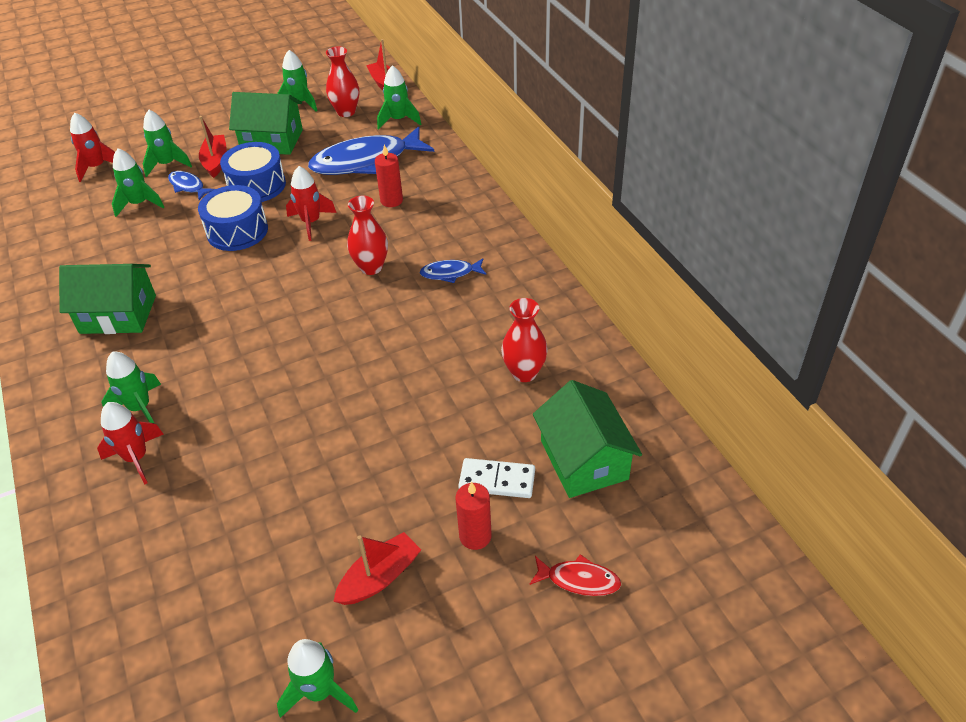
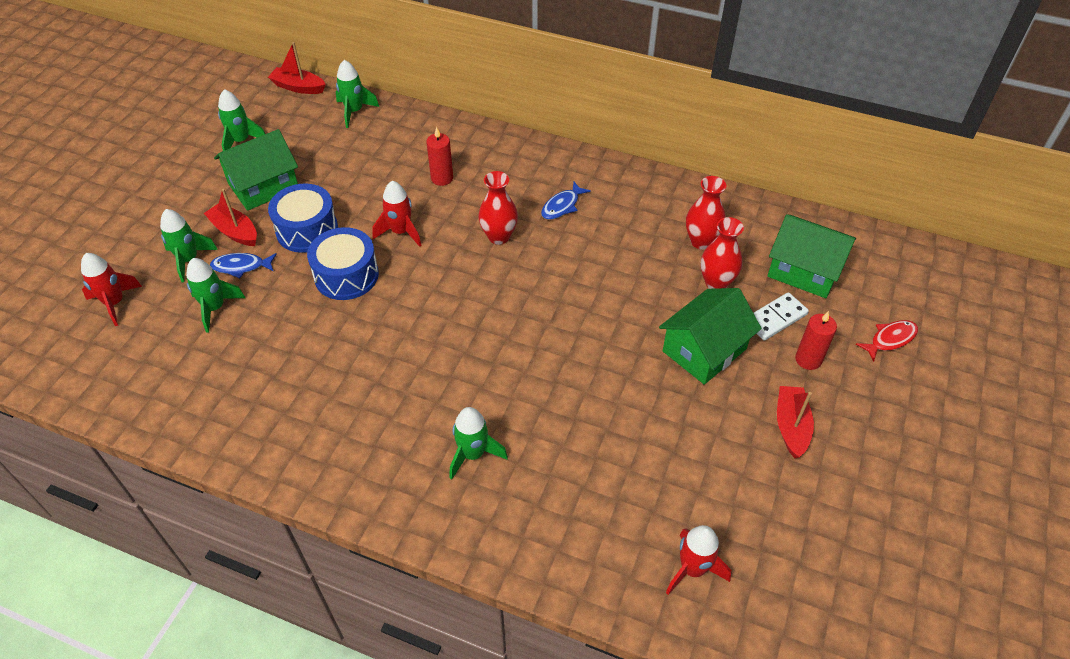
camera: 45 degrees left, 5 degrees up
green house [59,264,156,334] -> green house moved to [659,288,762,385]
red rocket [97,402,164,484] -> red rocket moved to [666,525,731,595]
green rocket [277,639,358,718] -> none
blue fish [308,126,434,175] -> none
red vase [326,46,359,117] -> red vase moved to [701,217,744,289]

